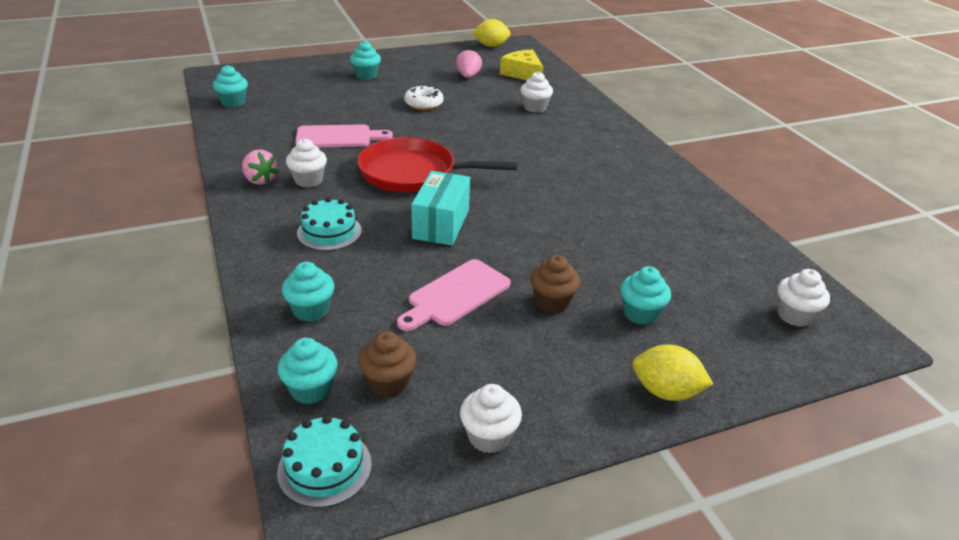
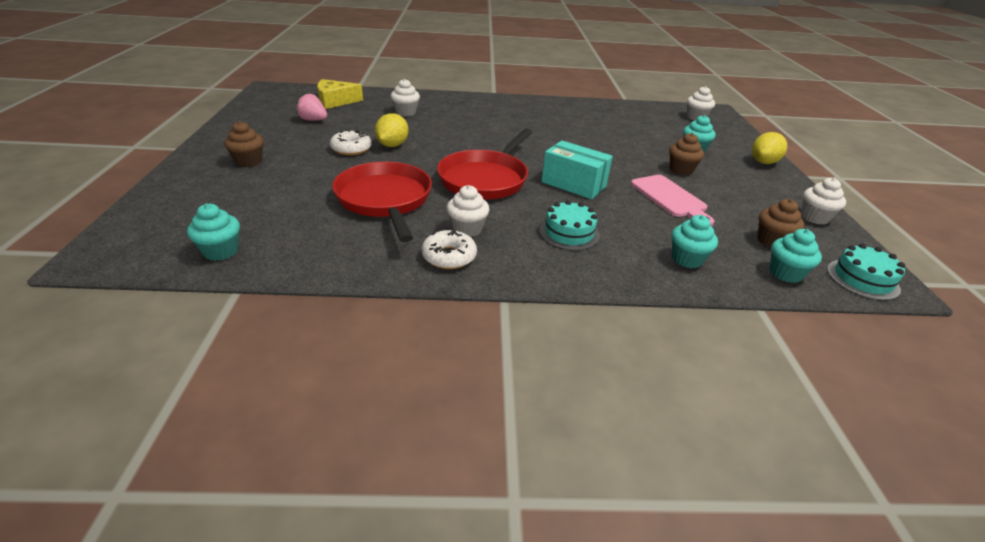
camera: 70 degrees left, 0 degrees up
pink strawberry [242,149,279,185] -> white donut [422,230,477,269]
pink cutting board [295,124,393,147] -> red pan [332,162,432,242]
turquoise cupcake [350,41,381,80] -> brown cupcake [224,121,264,167]
yellow lemon [472,19,511,47] -> yellow lemon moved to [375,113,409,147]

